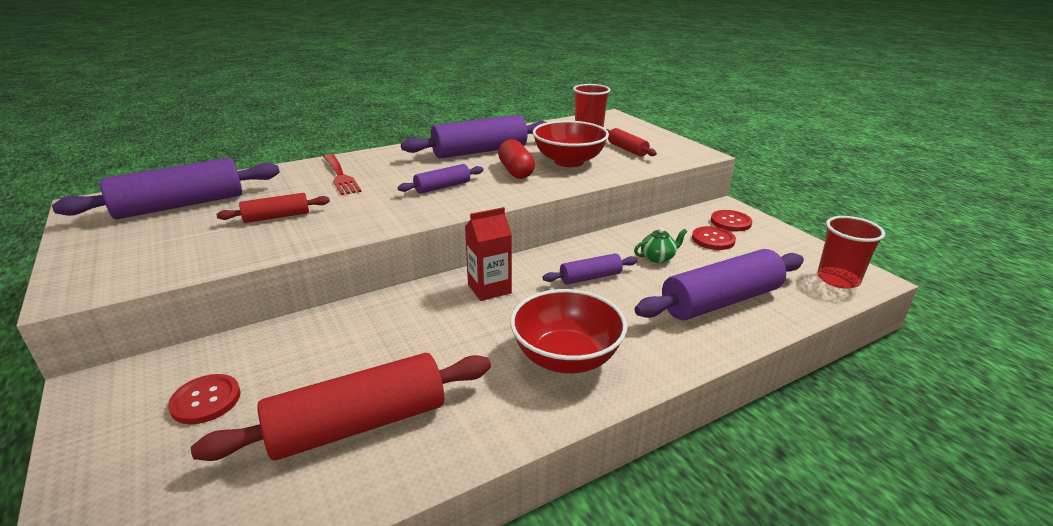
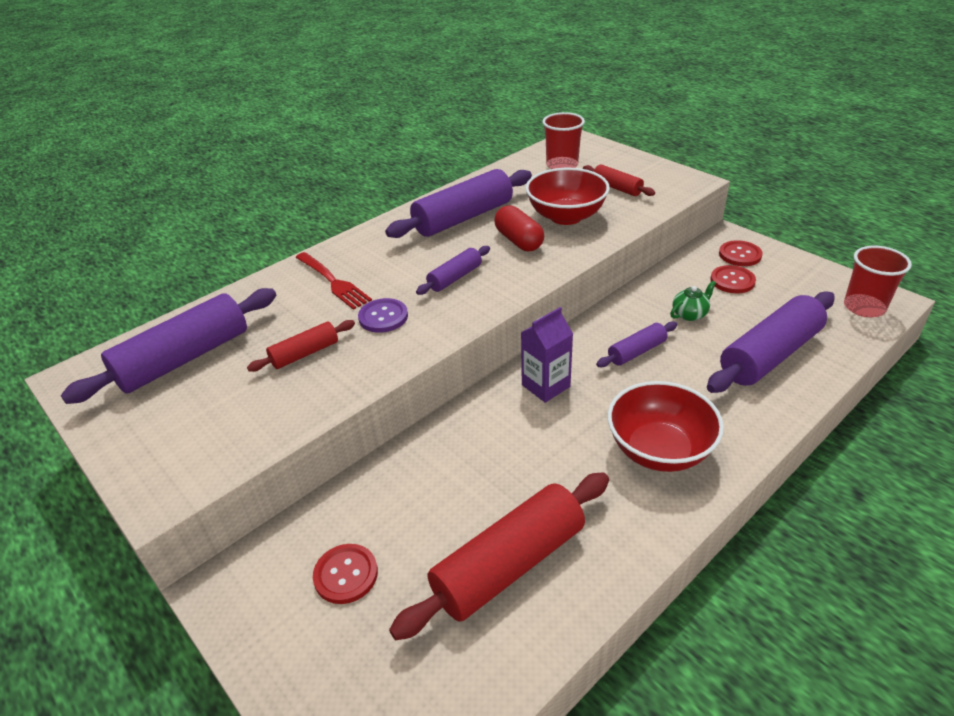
camera: 10 degrees left, 10 degrees up
red carton [465,207,512,301] -> purple carton [521,307,573,403]
none -> purple button [358,298,408,333]

